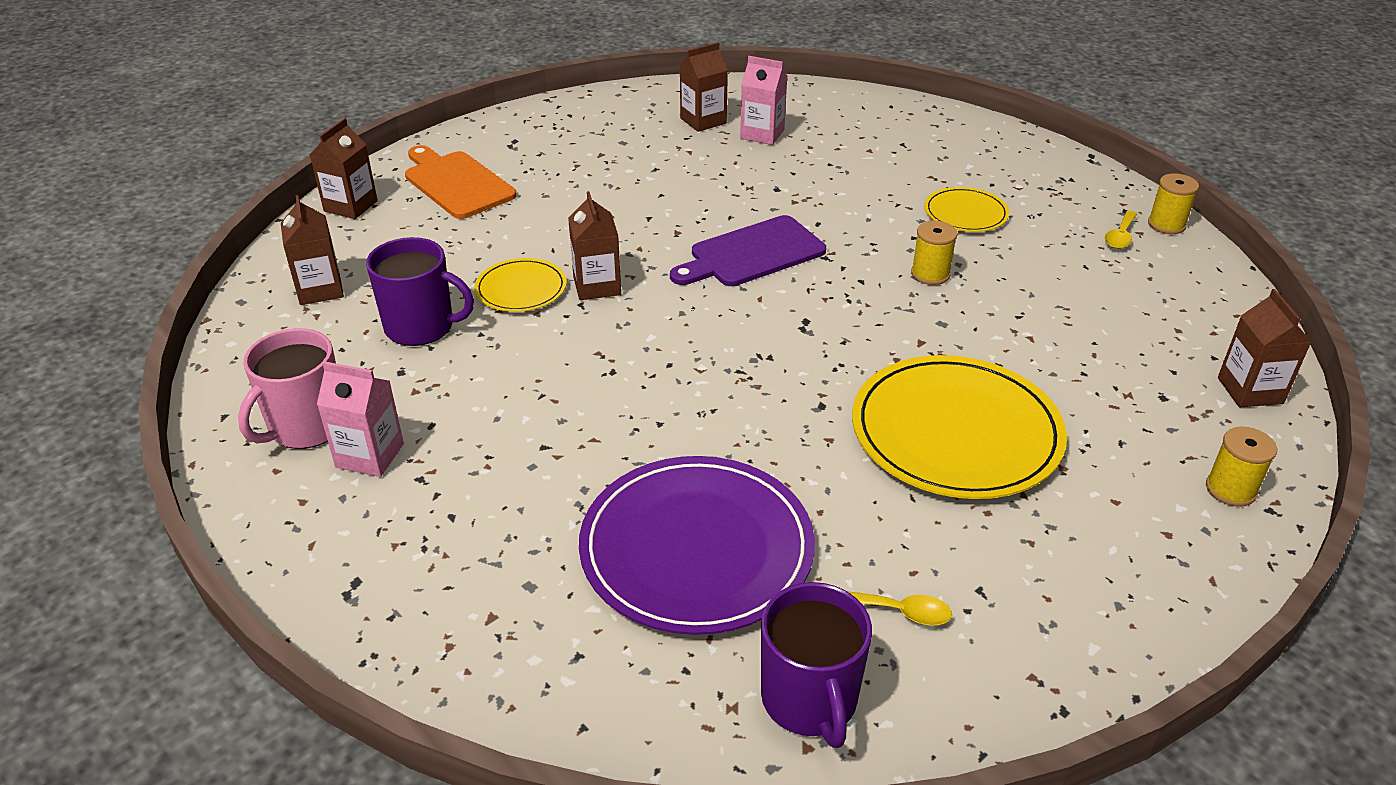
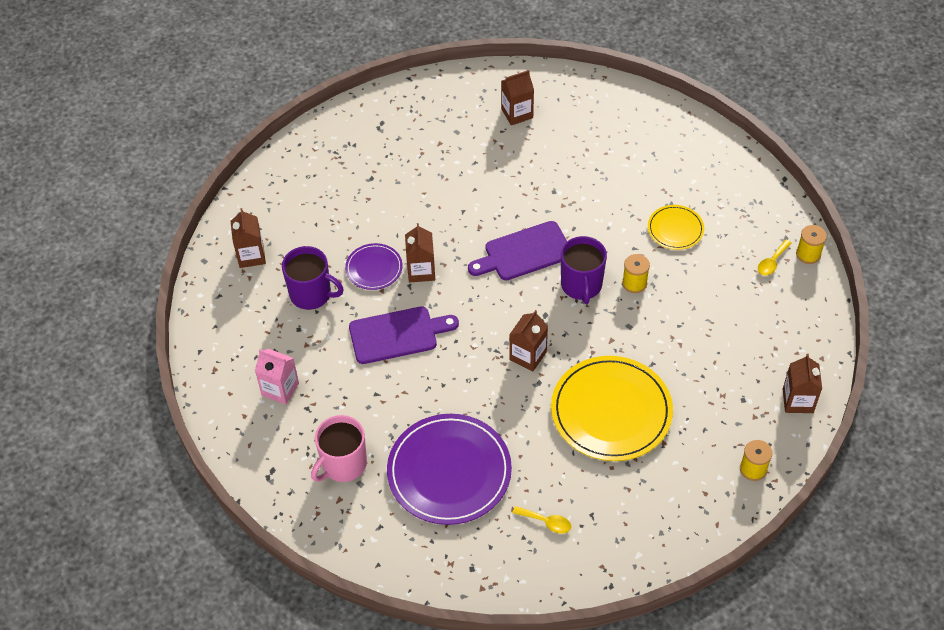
camera: 10 degrees right, 15 degrees up
pink mug [238,328,336,449] -> pink mug moved to [311,415,367,482]
brown carton [310,118,378,219] -> brown carton moved to [509,310,548,371]
orange cutting board [405,145,517,219] -> none
yellow plate [474,258,567,312] -> purple plate [345,243,403,290]
pink carton [740,56,788,145] -> none
purple mug [761,582,872,748] -> purple mug moved to [561,236,607,304]
none -> purple cutting board [349,306,459,364]

